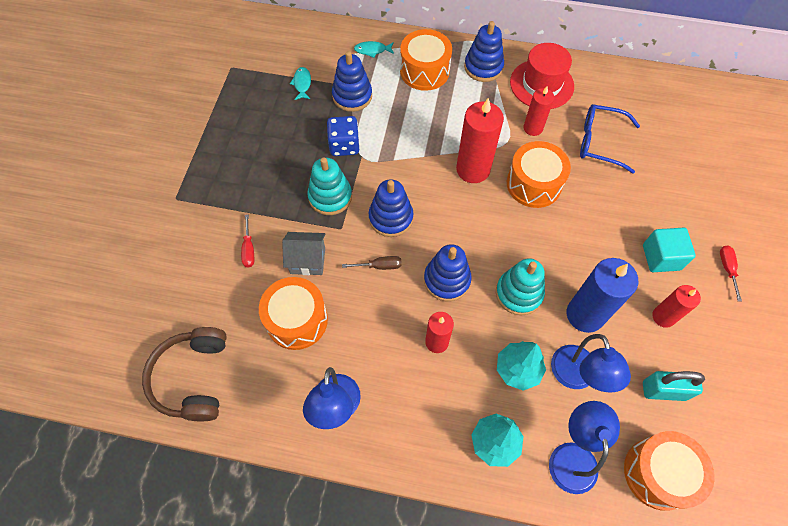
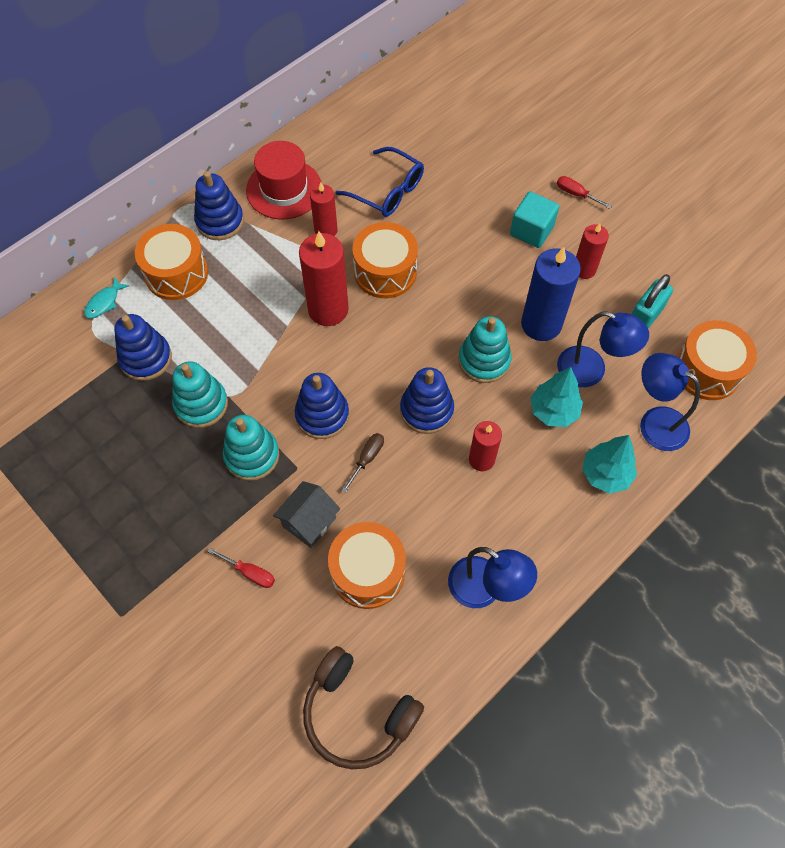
camera: 55 degrees left, 0 degrees up
turquoise fish [290,67,311,100] -> none
blue dice [327,116,360,156] -> turquoise stacking toy [172,361,228,428]
blue glasses [580,104,640,174] -> blue glasses turned 105 degrees counterclockwise [335,147,424,217]

